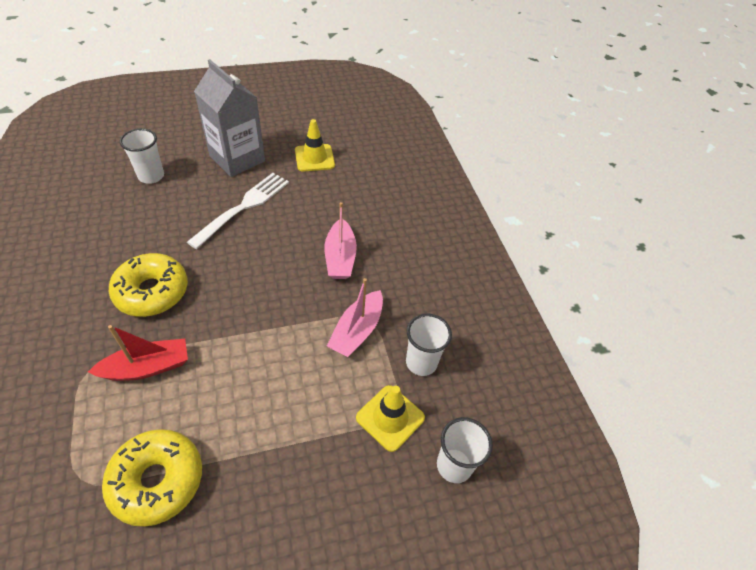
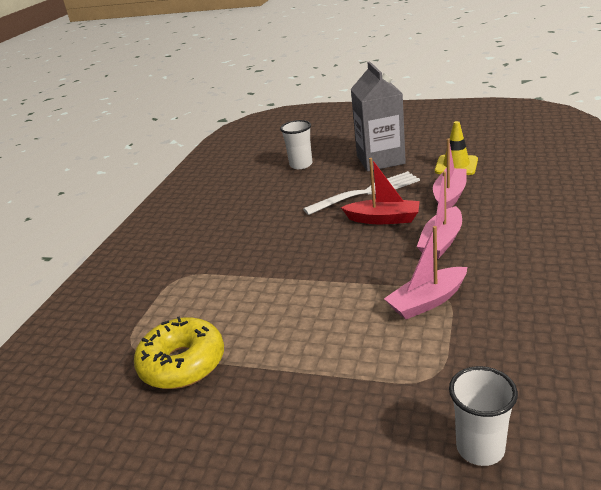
camera: 40 degrees right, 20 degrees down
red boat [88,325,188,381] -> red boat moved to [341,158,420,224]
yellow donut [109,253,188,317] -> none
yellow traffic cone [356,385,425,452] -> none
white cup [406,314,452,376] -> none
none -> pink boat [433,139,467,209]

